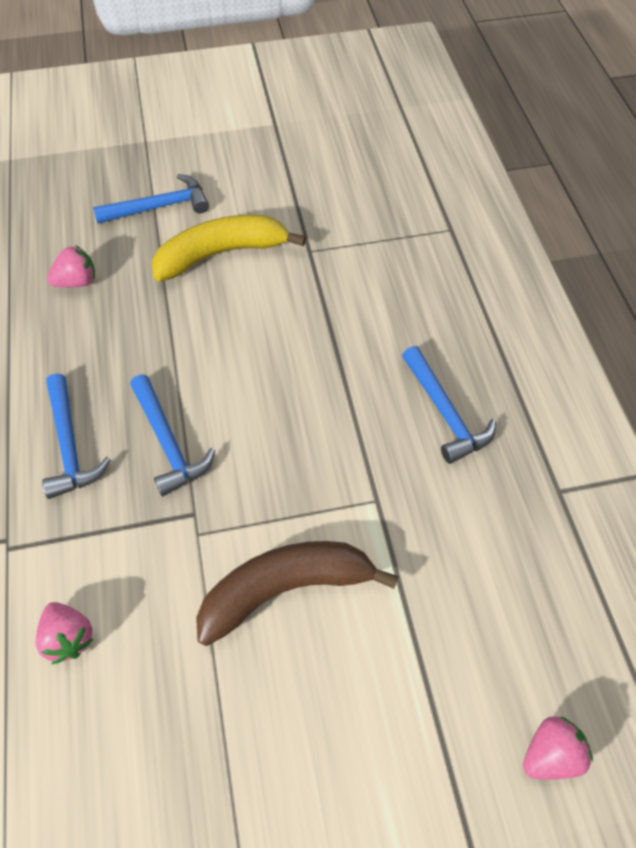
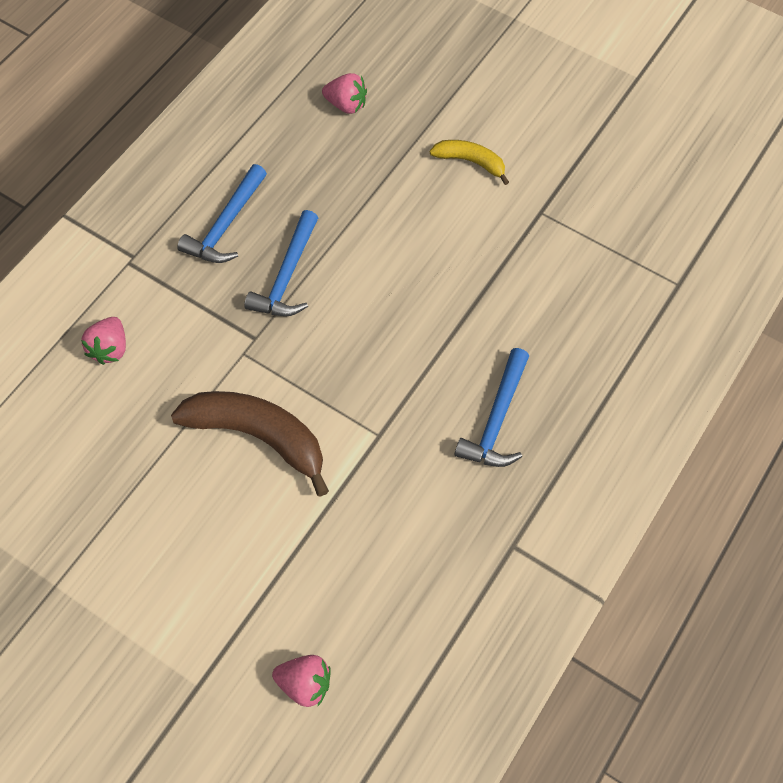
camera: 45 degrees right, 5 degrees up
blue hammer [93,174,209,224] -> none
yellow banana [152,215,306,281] -> yellow banana [430,140,509,185], size x0.55

